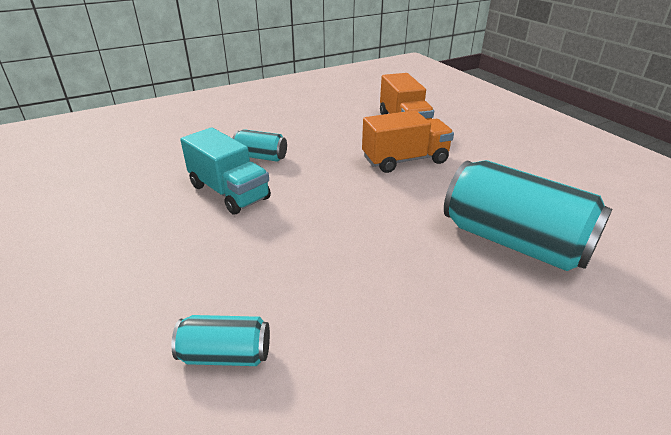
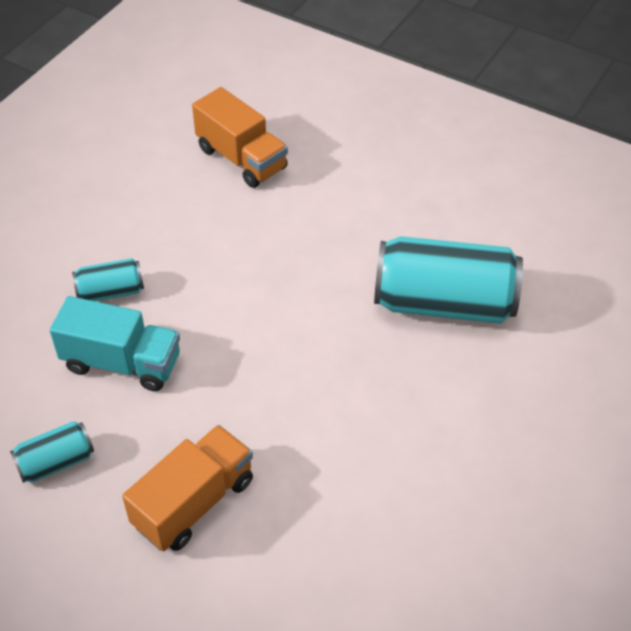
camera: 30 degrees left, 15 degrees up
turquoise can [171,315,270,366] -> turquoise can moved to [10,421,94,483]
orange truck [362,110,454,173] -> orange truck moved to [122,425,253,551]

